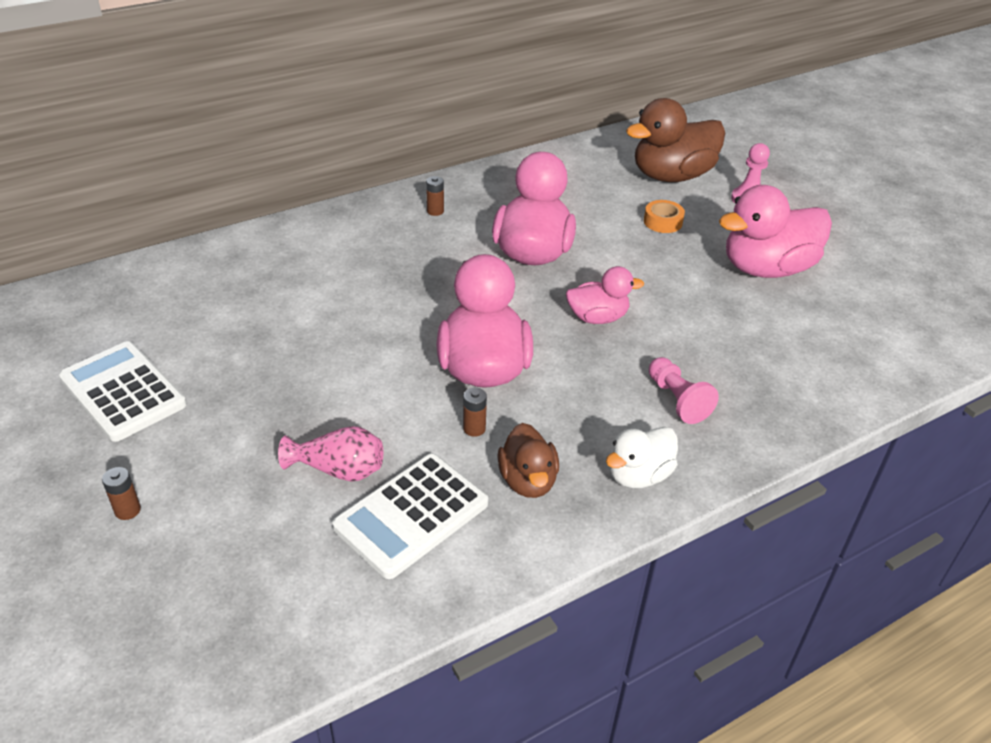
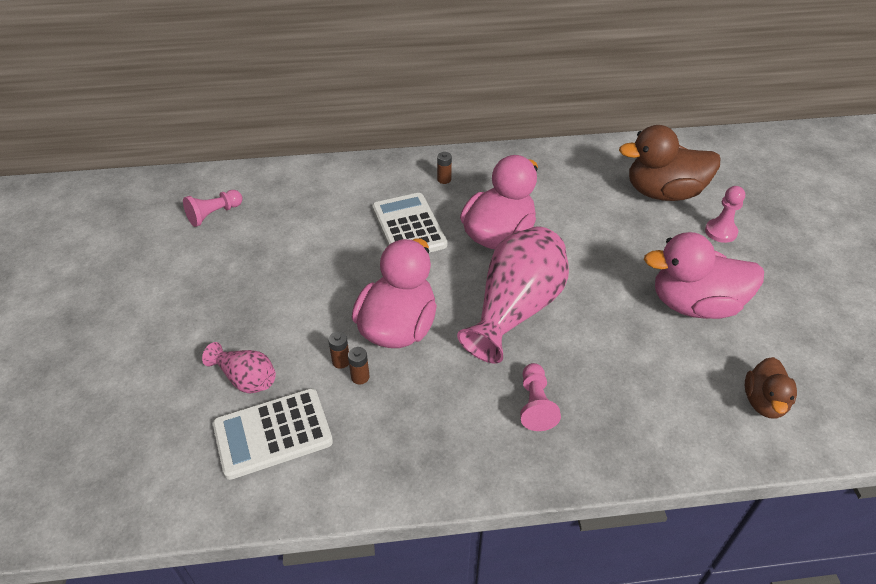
camera: 25 degrees right, 5 degrees up
white calculator [59,341,187,442] -> white calculator moved to [372,193,447,253]
brown battery [102,467,141,520] -> brown battery moved to [328,331,349,369]
brown duck [497,423,559,498] -> brown duck moved to [745,357,797,419]
pink duck [566,266,644,324] -> pink vase [457,227,569,363]
white duck [606,427,678,488] -> none
orange tape [644,200,685,233] -> none
none -> pink pawn [183,190,242,227]

